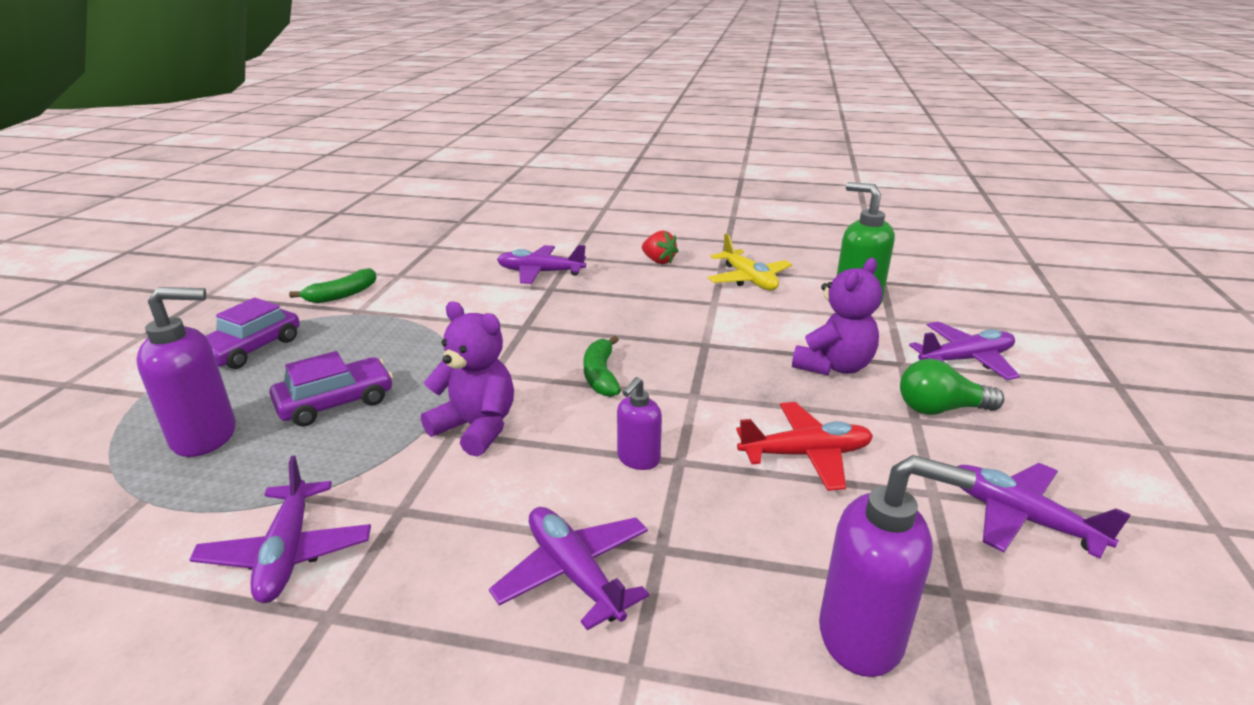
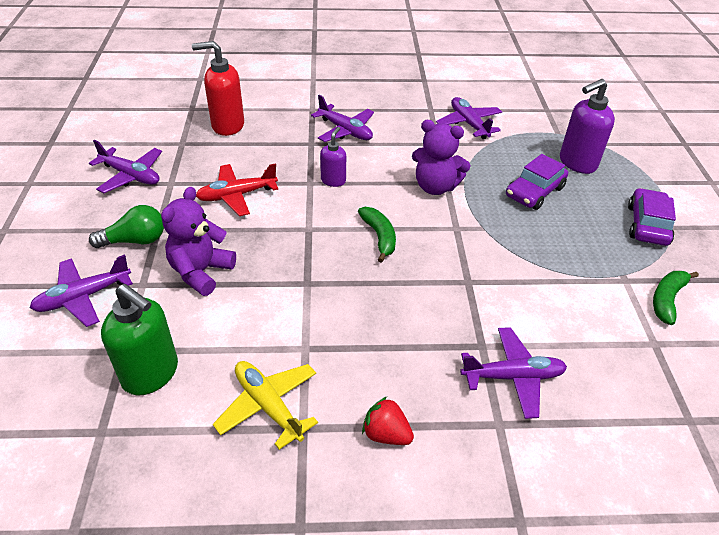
camera: 165 degrees right, 15 degrees up
purple soap dispenser [819,455,976,677] -> red soap dispenser [192,41,244,136]

